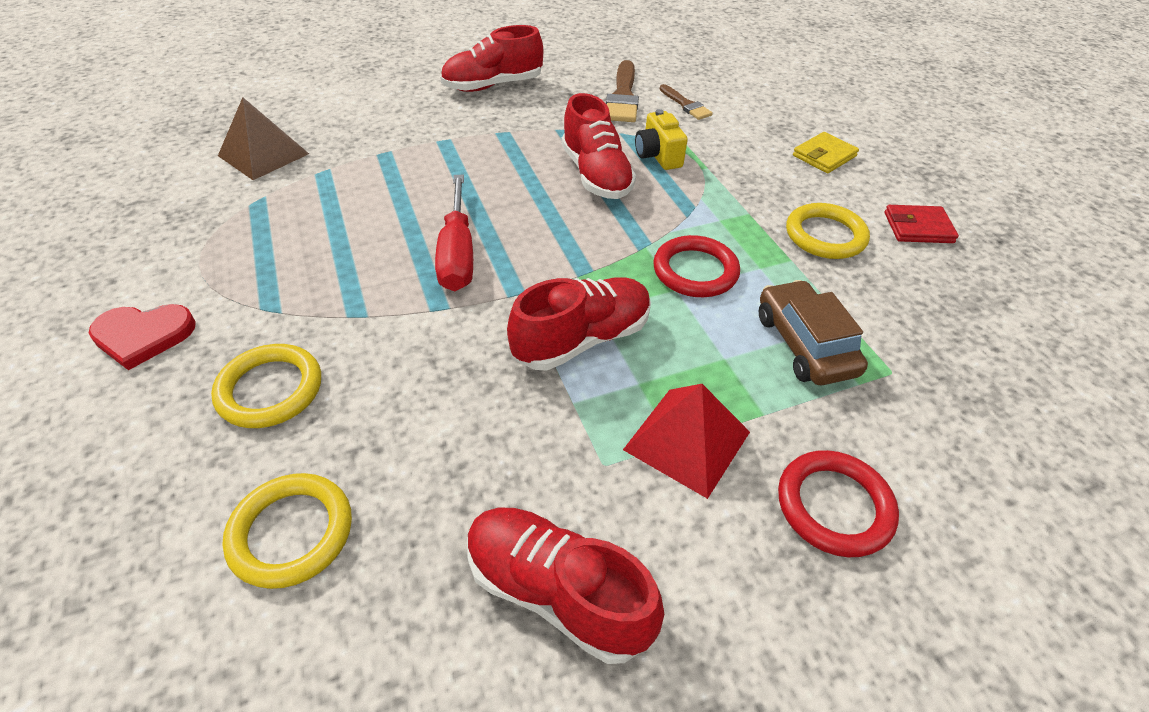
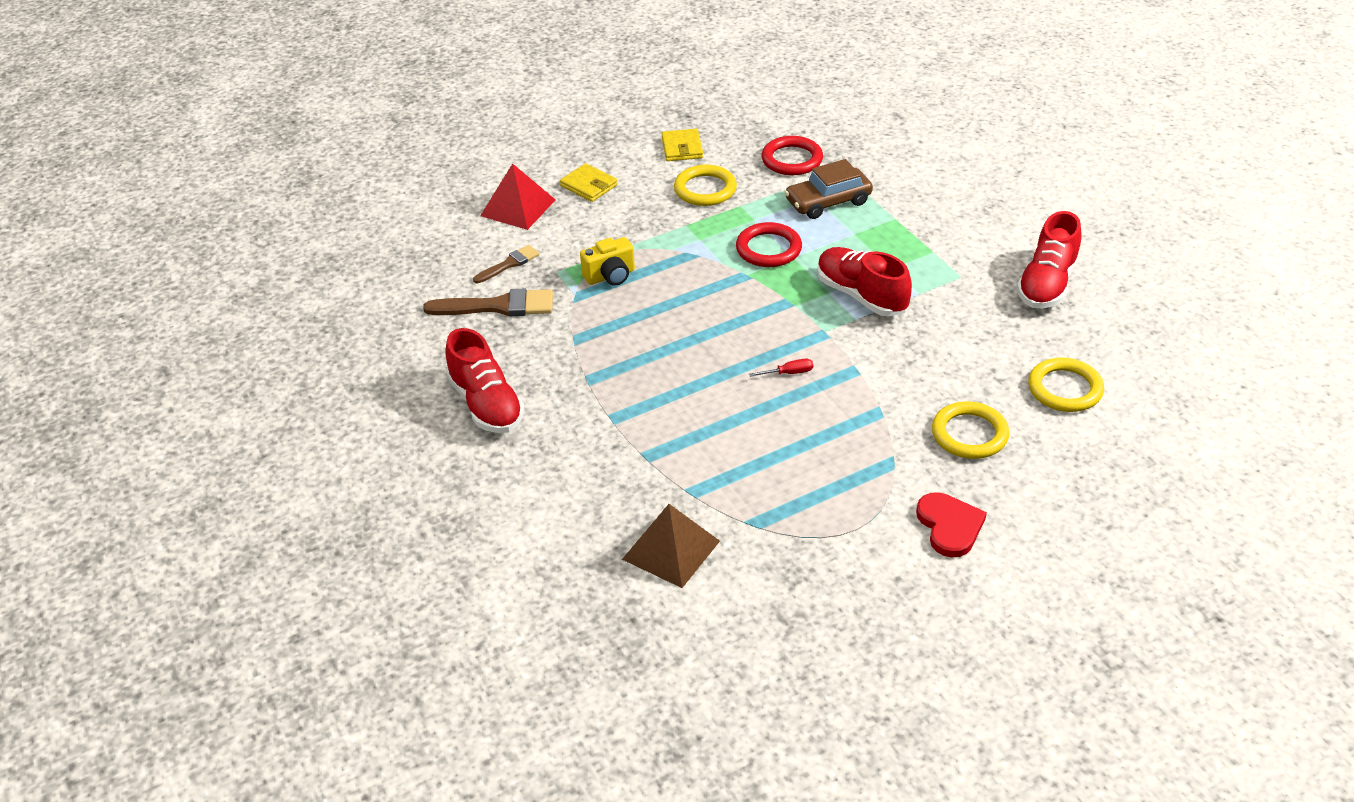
camera: 95 degrees left, 5 degrees down
red screwdriver [435,175,473,291] -> red screwdriver [749,359,813,377], size x0.44
red shoe [562,93,636,199] -> none
red pyramid [623,384,750,499] -> red pyramid moved to [480,163,556,230]
red ring [778,450,899,557] -> red ring moved to [761,136,823,175]
red wallet [884,205,959,243] -> yellow wallet [661,129,703,161]

